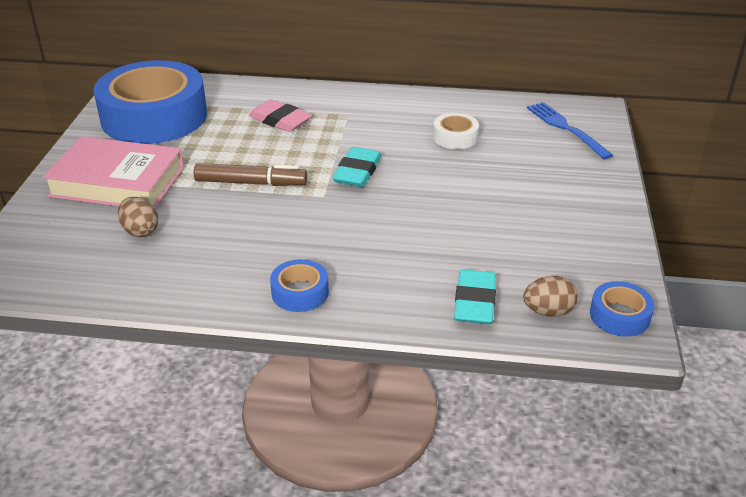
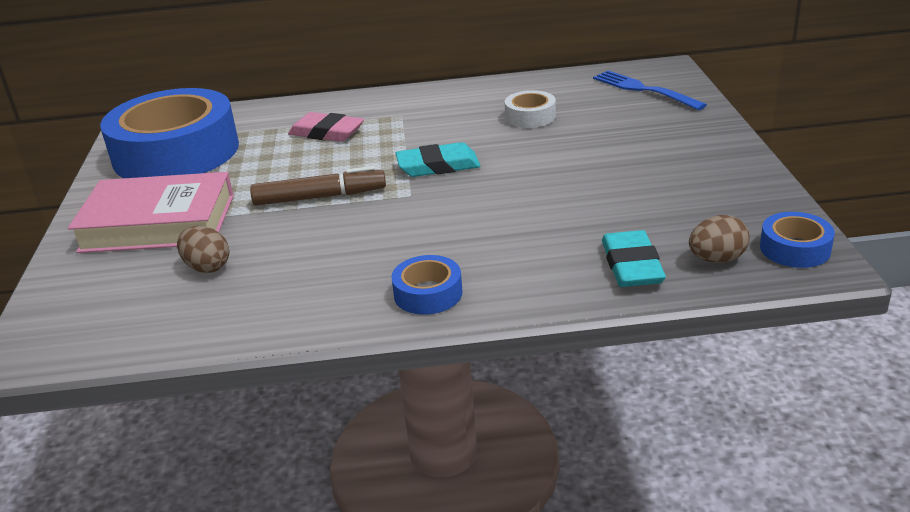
camera: 10 degrees left, 5 degrees down
turquoise eraser [332,147,382,187] -> turquoise eraser turned 75 degrees clockwise [396,142,480,177]

